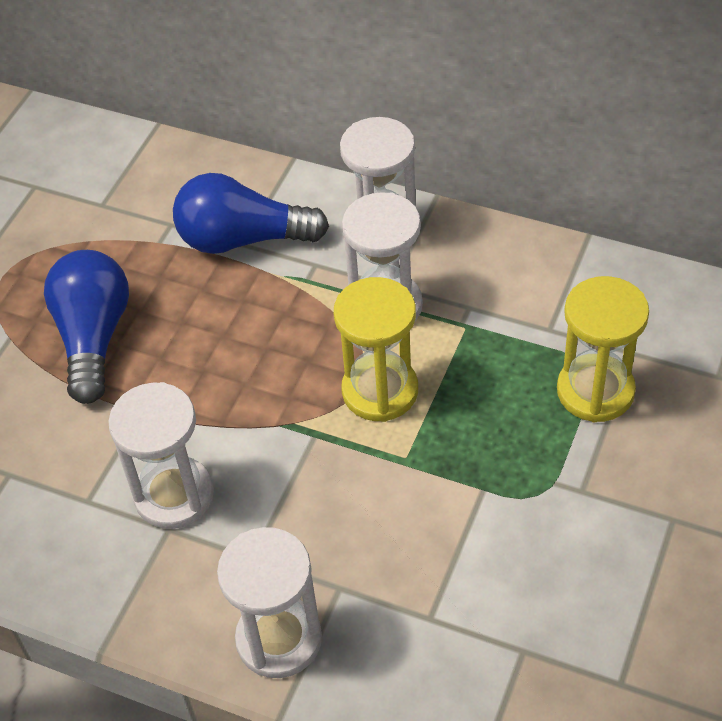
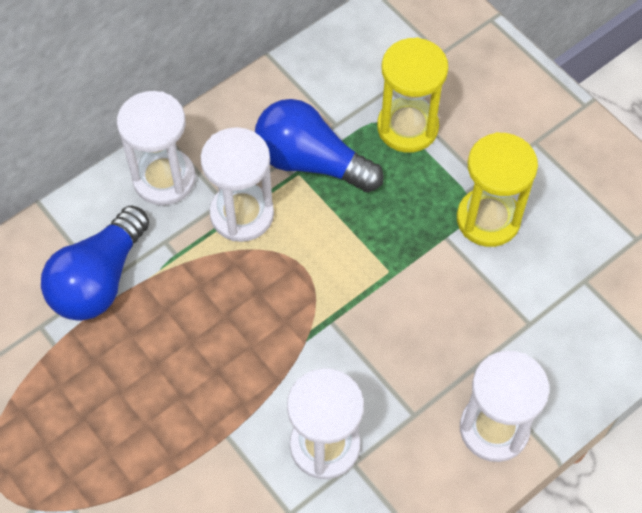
camera: 65 degrees left, 10 degrees up
blue light bulb [44,250,129,404] -> blue light bulb moved to [255,99,384,193]
yellow hourglass [334,277,418,422] -> yellow hourglass moved to [457,132,538,247]

